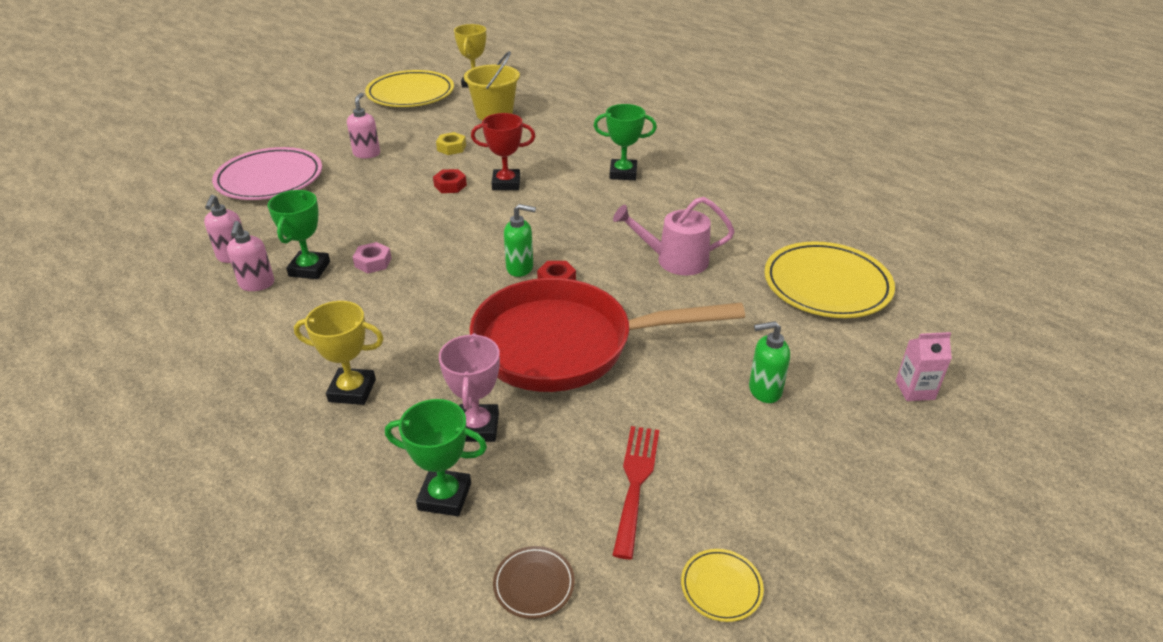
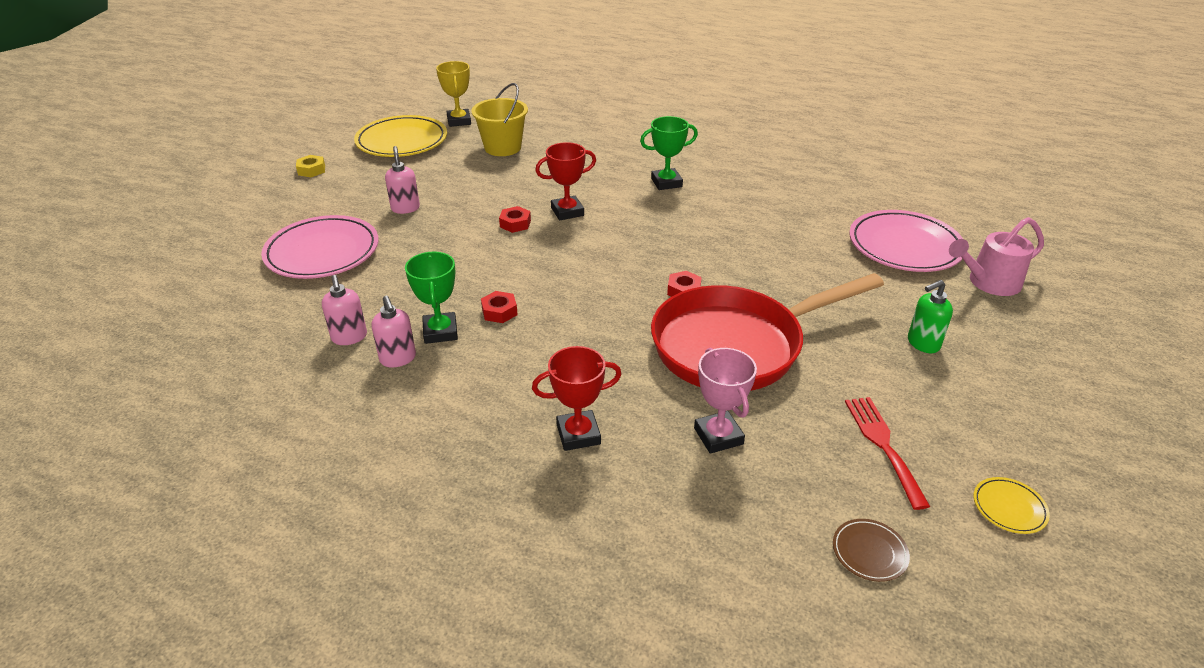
camera: 20 degrees left, 0 degrees up
yellow trophy [294,301,384,405] -> red trophy [532,346,622,451]
pink nut [353,242,391,273] -> red nut [481,291,518,323]
green trophy [385,399,487,516] -> none
yellow nut [436,132,466,155] -> yellow nut moved to [296,155,325,177]
green soap dispenser [504,204,536,277] -> none
pink watering can [613,197,735,275] -> pink watering can moved to [949,217,1044,296]
yellow plate [764,241,895,318] -> pink plate [849,210,963,272]
pink carton [896,332,952,401] -> none

